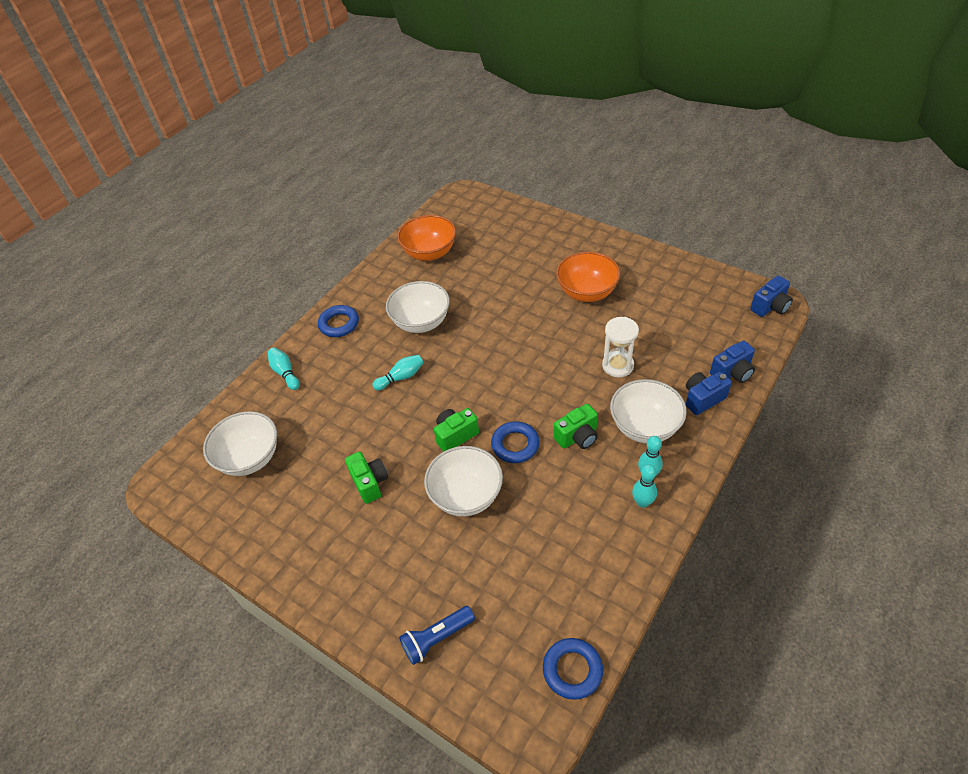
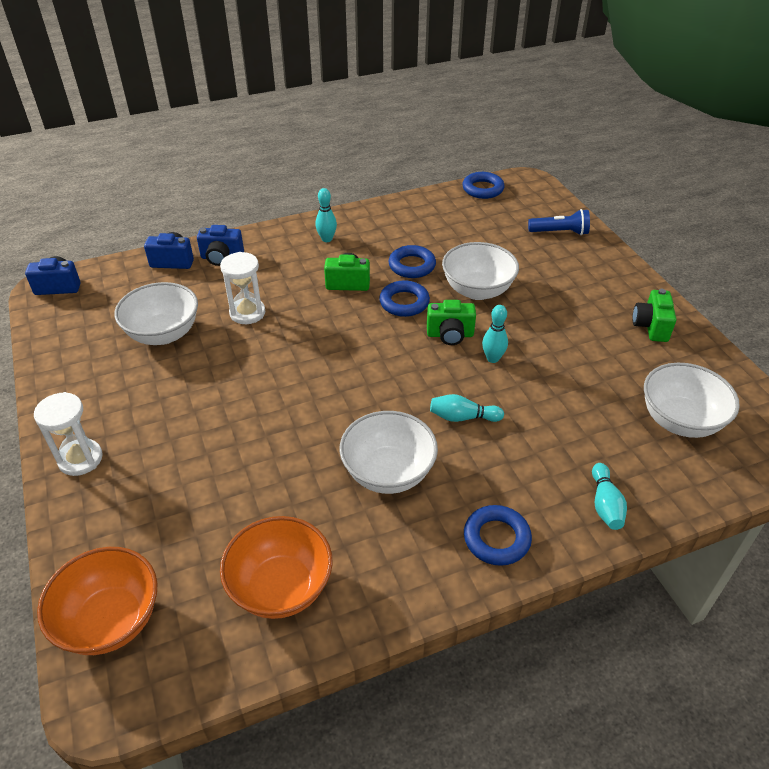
camera: 150 degrees left, 5 degrees down
green camera [345,452,388,504] -> green camera moved to [632,289,676,342]
orange bowl [556,252,620,302] -> orange bowl moved to [37,547,158,655]
white bowl [610,379,687,443] -> white bowl moved to [114,282,198,345]
turquoise bowling pin [632,464,657,508] -> turquoise bowling pin moved to [482,305,508,363]
none -> white hourglass [34,392,103,476]
none -> blue ring [388,245,436,278]

